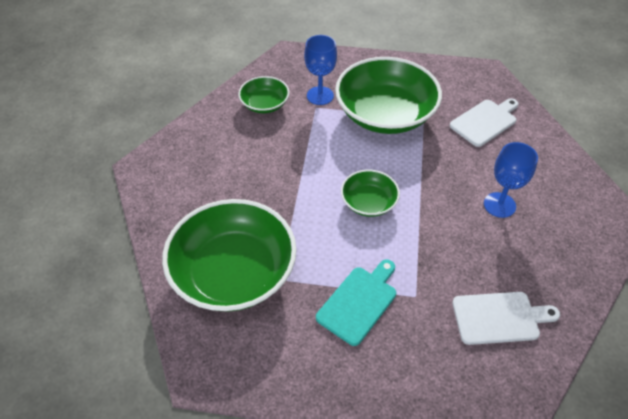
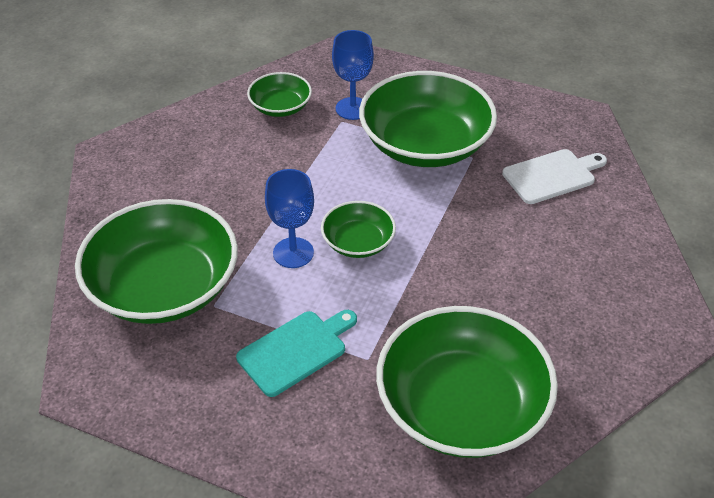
camera: 15 degrees right, 5 degrees down
white cutting board [452,292,560,345] -> green bowl [376,306,558,458]
blue goblet [484,142,538,218] -> blue goblet moved to [265,169,314,268]

